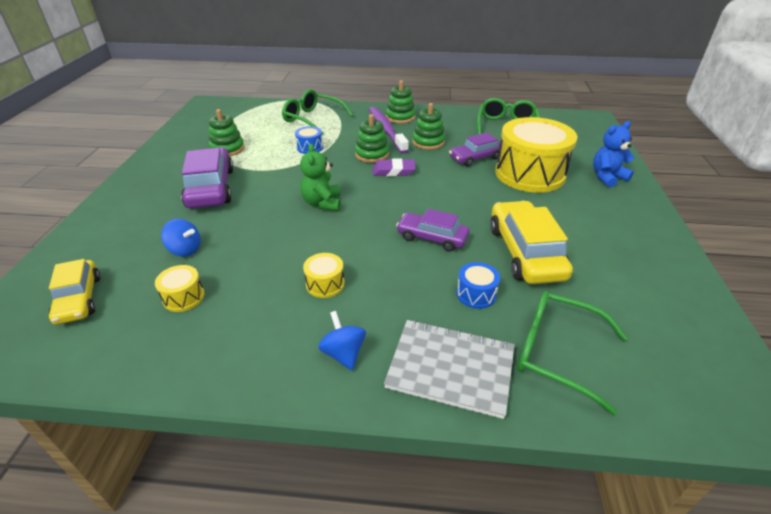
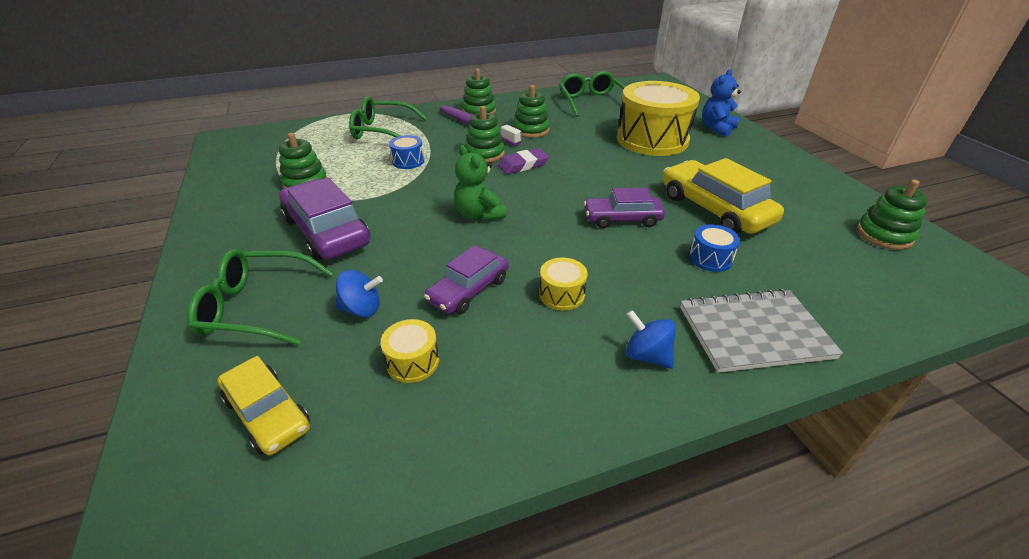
camera: 25 degrees left, 0 degrees up
purple car [449,133,502,167] -> purple car moved to [424,245,509,314]
green glasses [518,291,628,415] -> green glasses moved to [187,249,333,345]
none -> green stacking toy [857,180,928,250]

